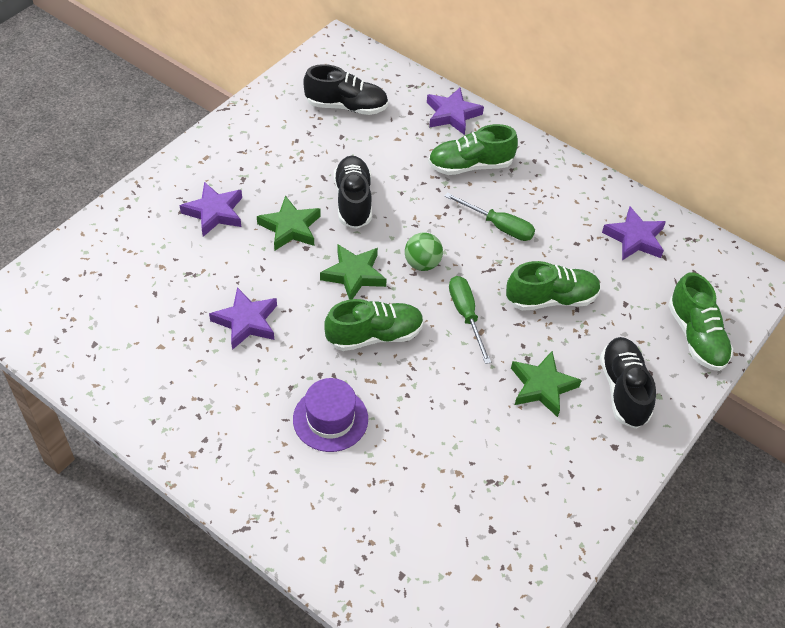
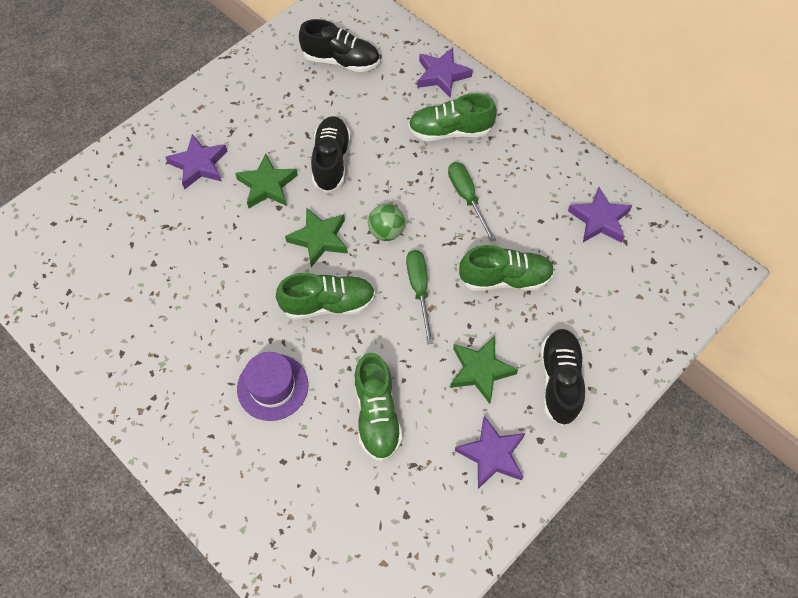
camera: 10 degrees right, 10 degrees up
purple star [209,287,277,350] -> purple star moved to [455,416,526,489]
green screwdriver [444,192,535,241] -> green screwdriver turned 150 degrees counterclockwise [448,162,496,242]
green shoe [668,272,733,371] -> green shoe moved to [354,353,402,461]

